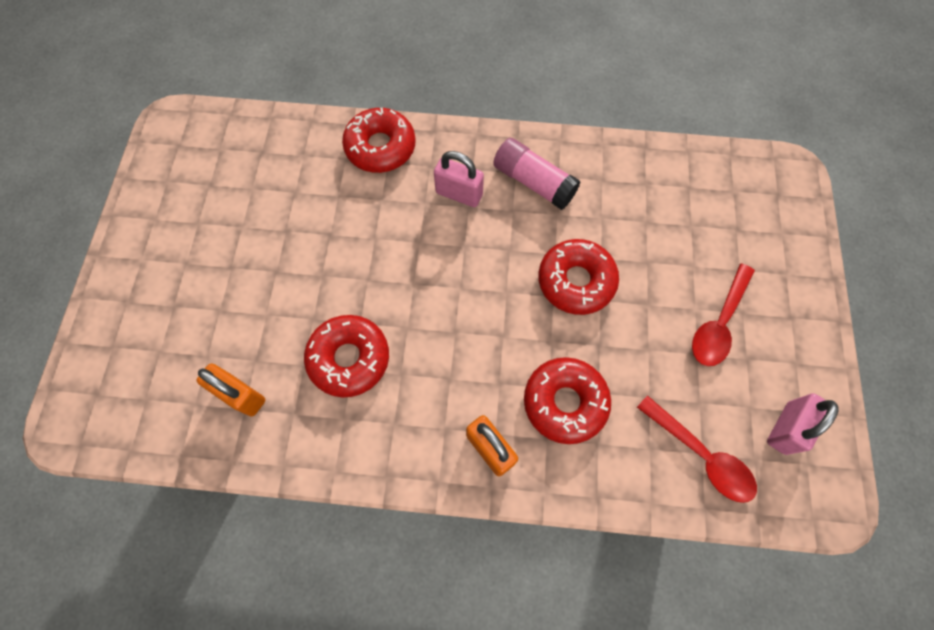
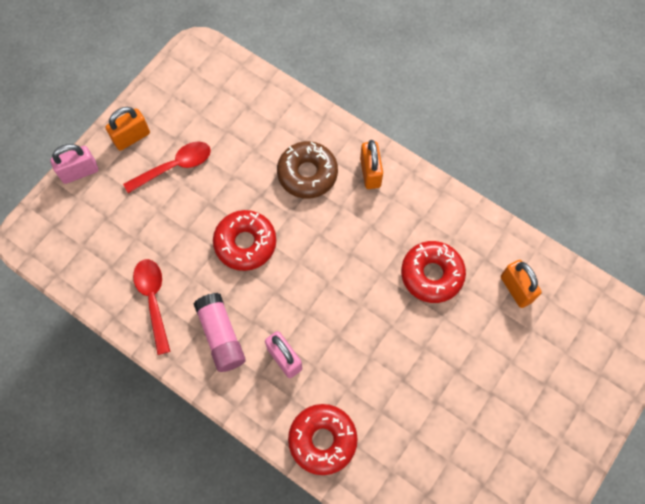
camera: 150 degrees left, 0 degrees up
red donut [524,357,611,444] -> brown donut [277,141,338,199]
red spoon [637,395,757,503] -> red spoon moved to [133,259,171,355]
pink padlock [767,393,838,455] -> pink padlock moved to [50,144,98,184]
none -> orange padlock [105,107,150,151]

